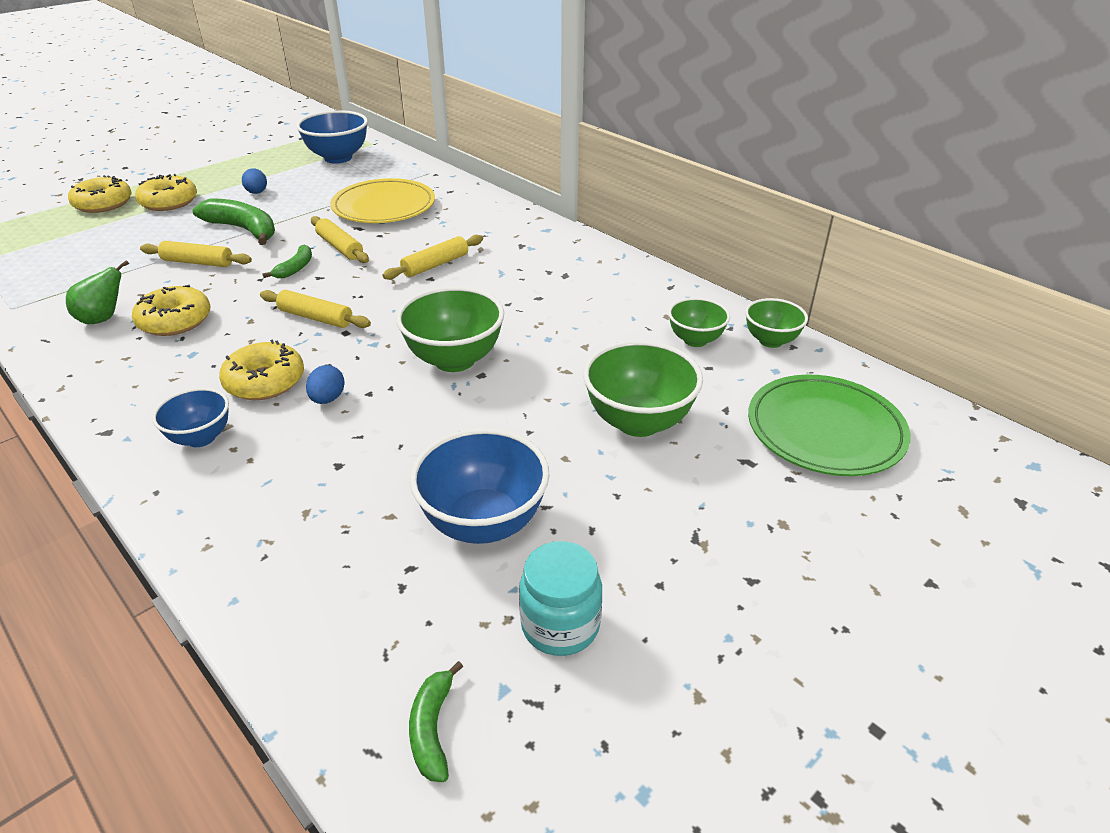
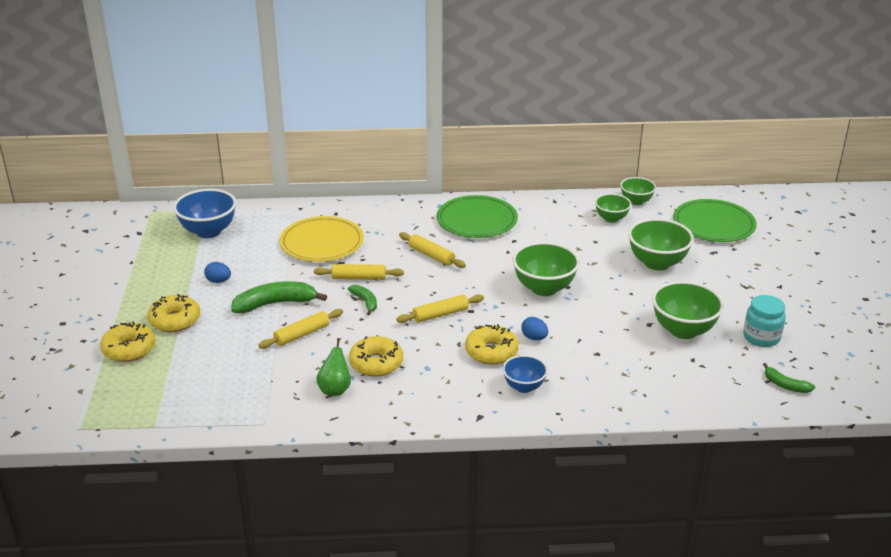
camera: 50 degrees left, 5 degrees down
yellow rolling pin [382,235,483,280] -> yellow rolling pin turned 45 degrees counterclockwise [399,232,466,268]
blue bowl [410,428,550,544] -> green bowl [652,281,724,339]
none -> green plate [437,195,518,238]

